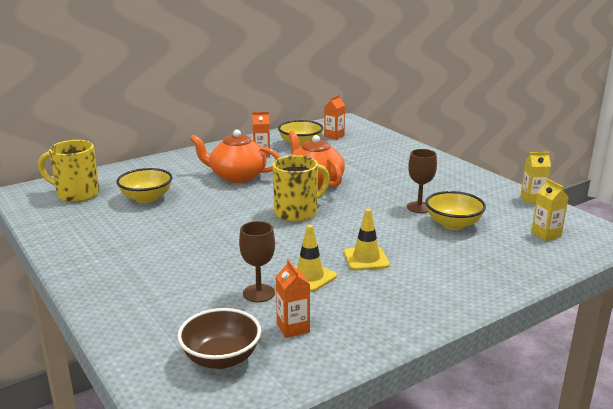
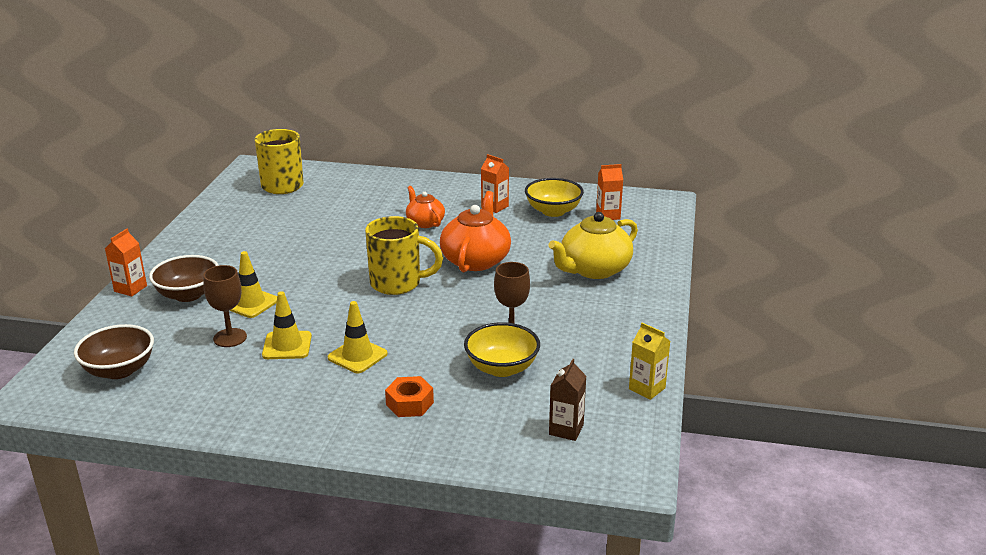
camera: 45 degrees right, 5 degrees up
yellow bowl [116,168,173,203] -> none
orange teapot [190,130,280,183] -> orange teapot [406,186,445,228], size x0.59
orange carton [276,260,310,338] -> orange carton moved to [105,228,147,296]
yellow carton [531,179,569,241] -> brown carton [549,359,586,441]
none -> brown bowl [149,255,219,302]
none -> yellow traffic cone [229,251,277,318]
none -> orange nut [385,376,434,417]
none -> yellow teapot [548,212,638,279]

